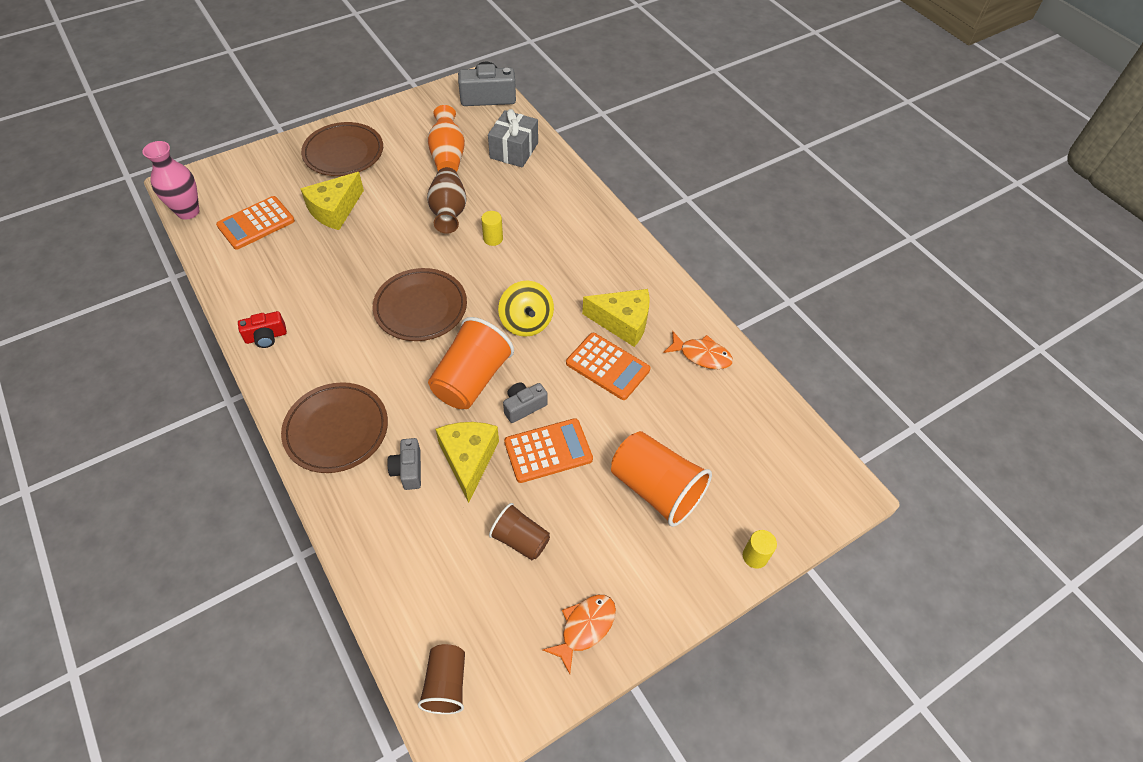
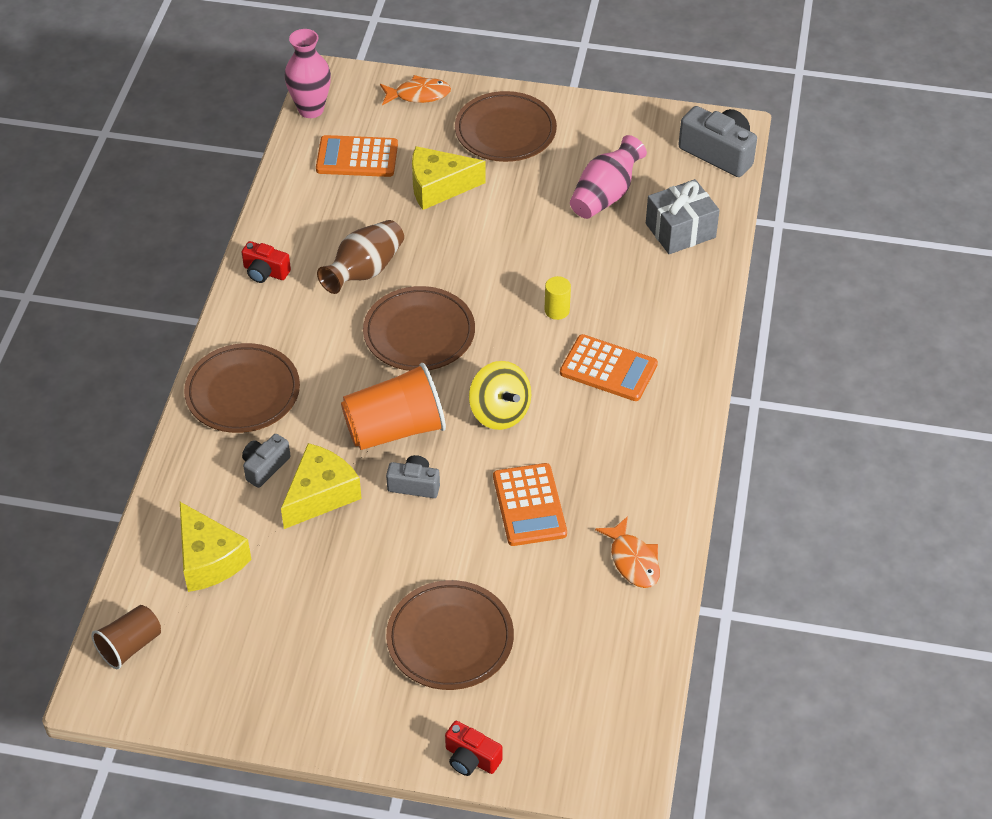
camera: 45 degrees right, 5 degrees down
brown vase [427,167,467,234] -> brown vase moved to [317,220,404,294]
orange vase [428,105,465,172] -> pink vase [570,135,647,219]
brown cup [489,503,550,560] -> none
yellow spinning top [498,280,554,337] -> yellow spinning top turned 60 degrees counterclockwise [469,361,531,430]
orange calculator [504,418,593,483] -> orange calculator moved to [560,334,658,401]
orange fish [543,595,616,674] -> orange fish moved to [380,75,451,105]
yellow cheese [582,289,650,347] -> yellow cheese moved to [180,502,252,592]
orange cup [611,431,712,527] -> brown plate [386,580,514,690]
yellow cylinder [743,530,777,569] -> red camera [445,721,503,776]

